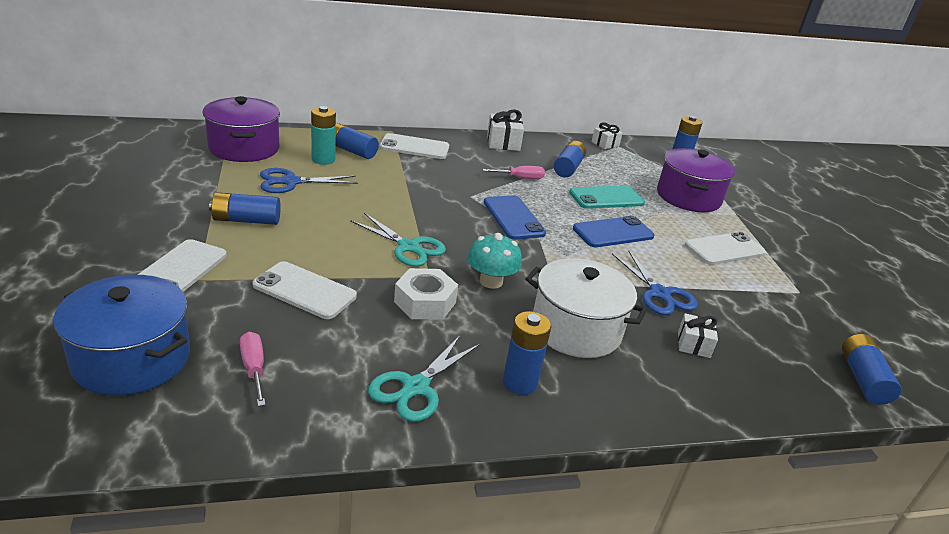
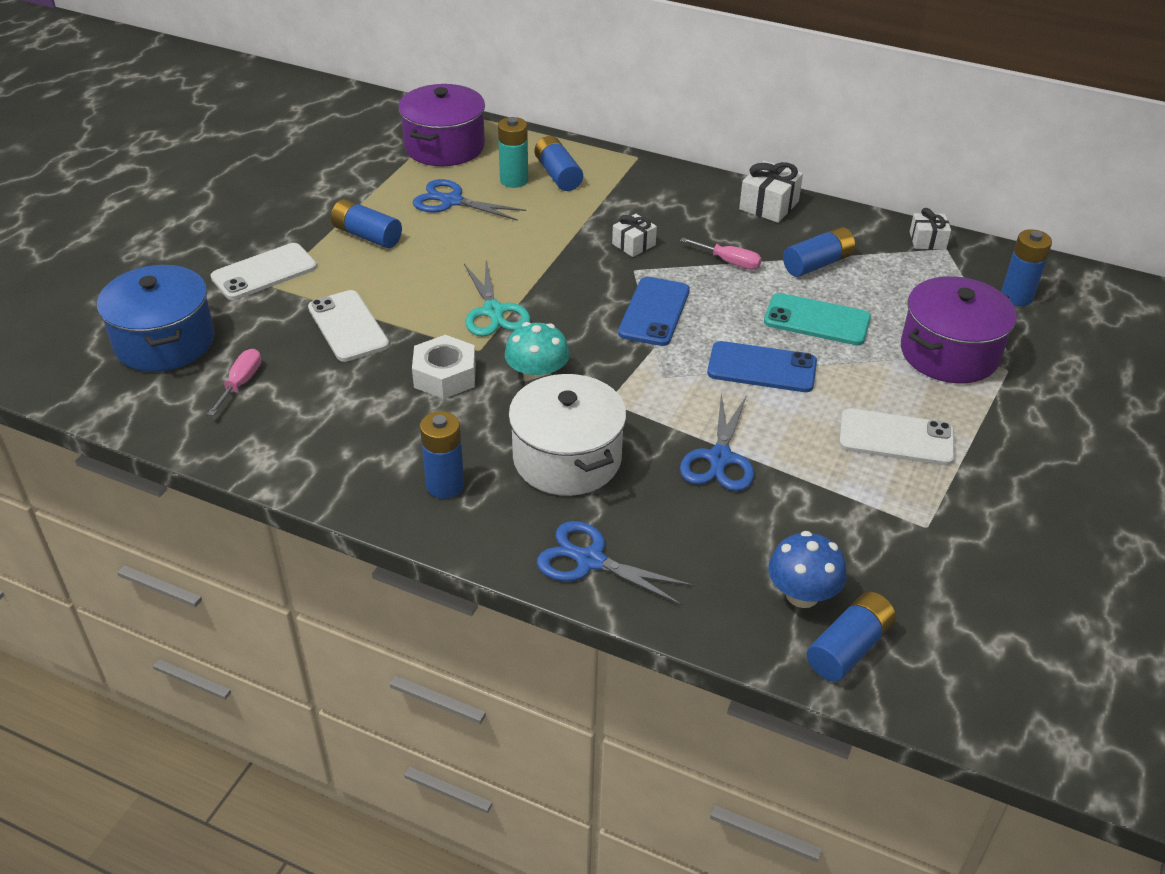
camera: 40 degrees right, 10 degrees up
turquoise scissors [368,334,480,422] -> none
white phone [380,133,449,159] -> none
white gift [678,313,718,358] -> white gift moved to [612,214,657,257]
none -> blue scissors [537,521,694,606]
none -> blue mushroom [768,531,847,608]

